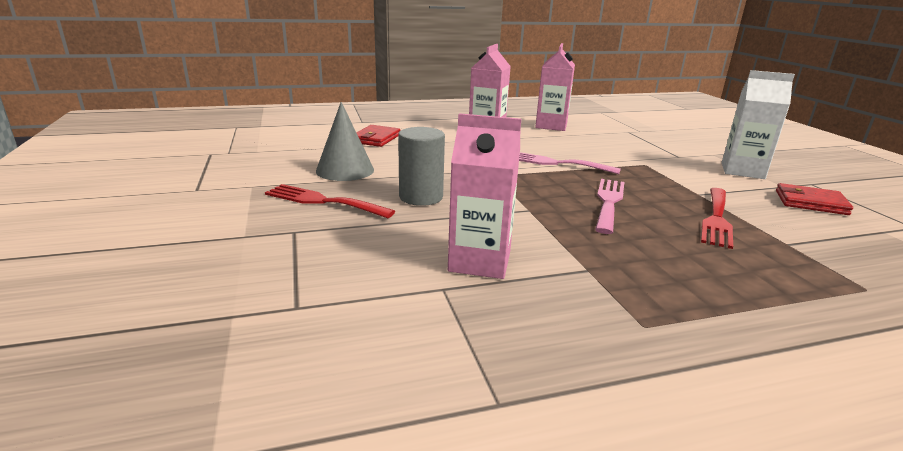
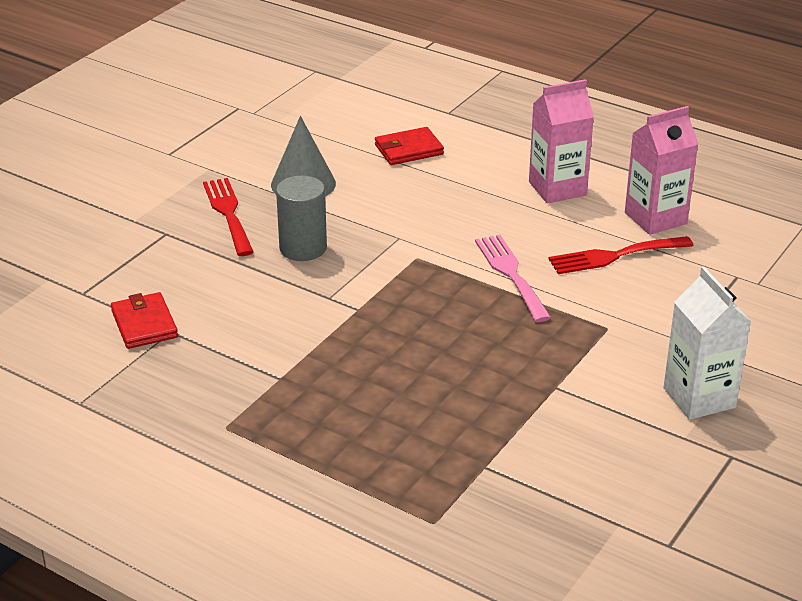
camera: 50 degrees right, 10 degrees up
pink carton [448,113,521,279] -> none
pink fork [595,179,624,234] -> none
red fork [701,188,733,249] -> red fork moved to [548,236,693,274]
red wallet [776,183,853,215] -> red wallet moved to [111,292,178,349]

